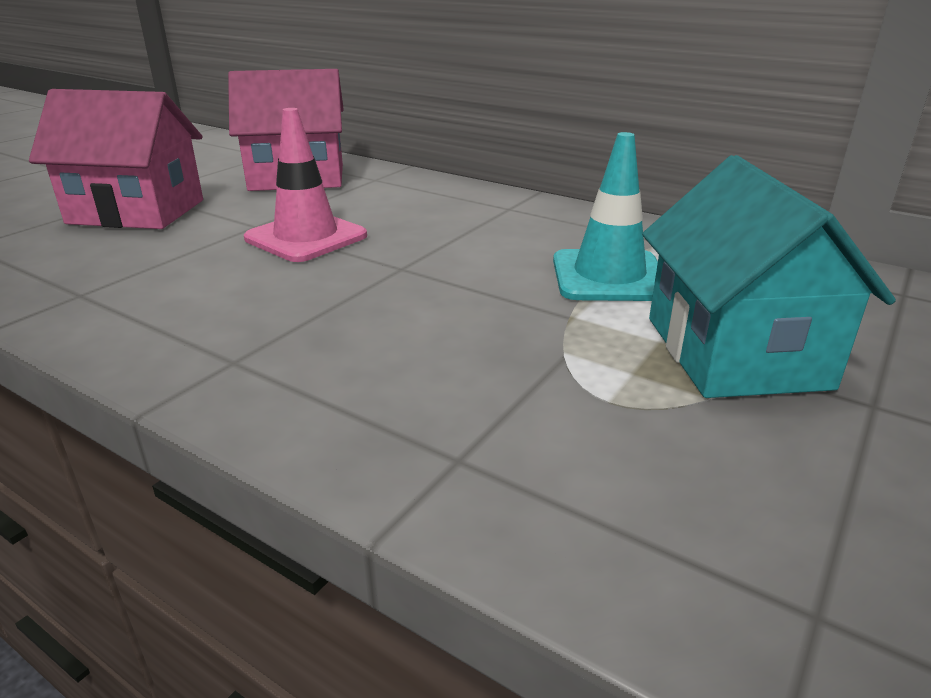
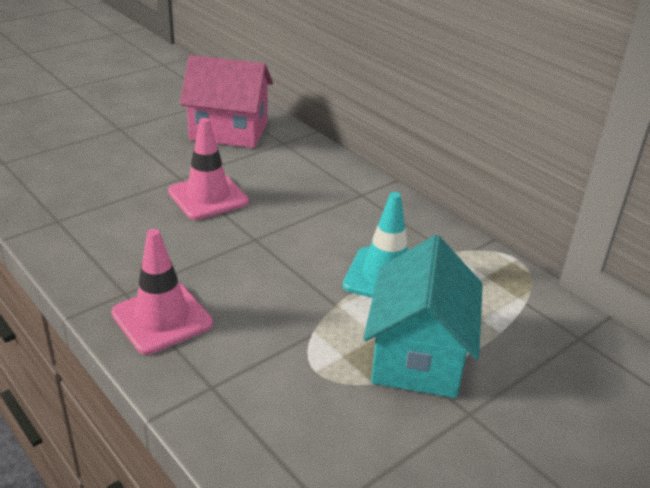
camera: 15 degrees right, 5 degrees up
pink house [29,89,203,229] -> none
none -> pink traffic cone [111,229,213,355]

